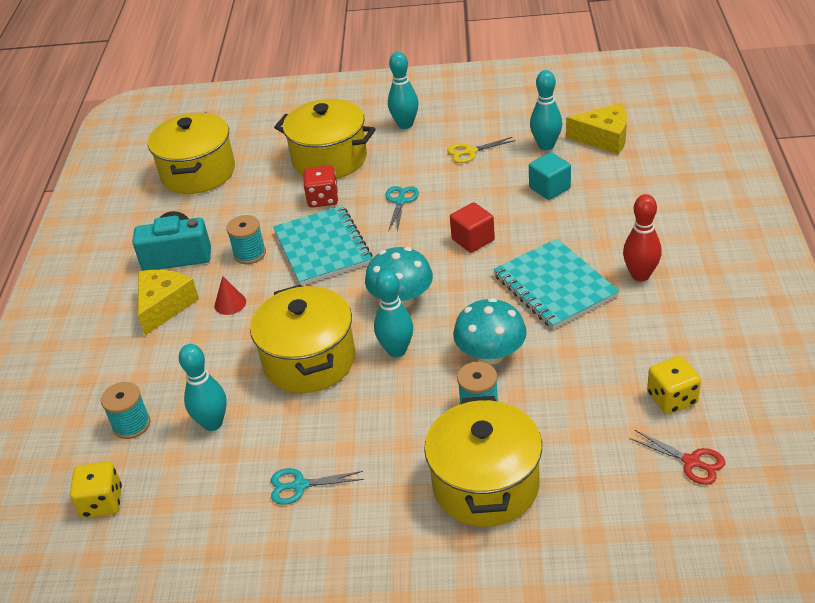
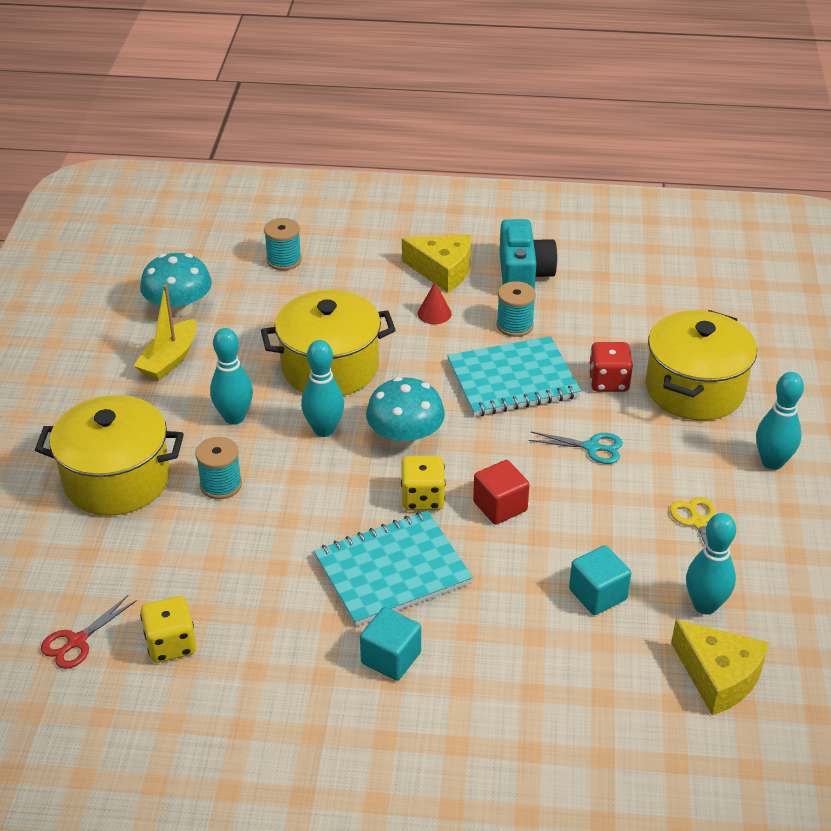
camera: 90 degrees right, 0 degrees up
yellow dice [70,461,122,518] -> yellow dice moved to [401,455,446,510]
yellow pot [148,113,235,194] -> none
turquoise bowling pin [179,344,227,431] -> turquoise bowling pin moved to [210,328,253,425]
turquoise scissors [271,468,364,505] -> yellow boat [134,285,197,381]
turquoise mushroom [453,298,527,365] -> turquoise mushroom moved to [140,253,212,317]
yellow cheese [566,104,627,154] -> yellow cheese turned 60 degrees counterclockwise [671,620,769,715]
red bowling pin [623,194,662,281] -> turquoise cube [360,607,421,681]

